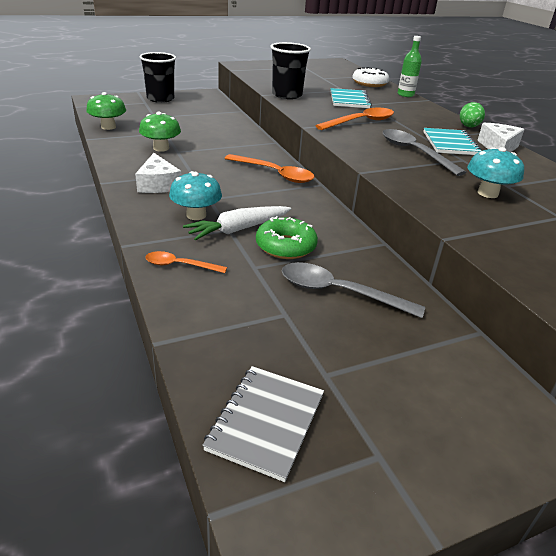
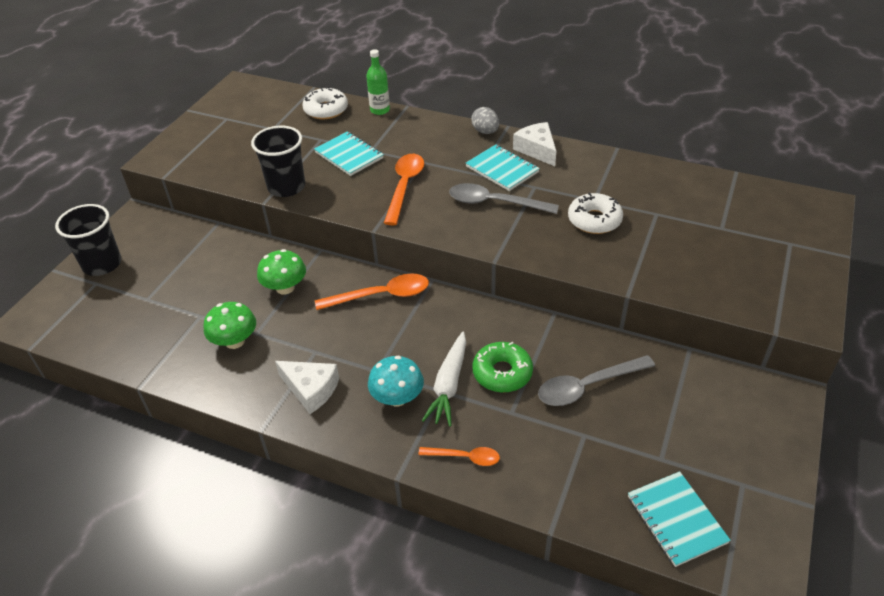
camera: 40 degrees left, 10 degrees up
green mushroom [86,92,126,130] -> green mushroom moved to [257,249,306,295]
orange spoon [145,251,227,273] -> orange spoon turned 135 degrees counterclockwise [418,447,500,466]
grey notebook [202,366,324,482] -> turquoise notebook [628,471,731,567]
green egg [460,102,485,127] -> grey egg [471,107,499,134]
turquoise mushroom [467,147,524,198] -> white donut [568,193,623,234]

